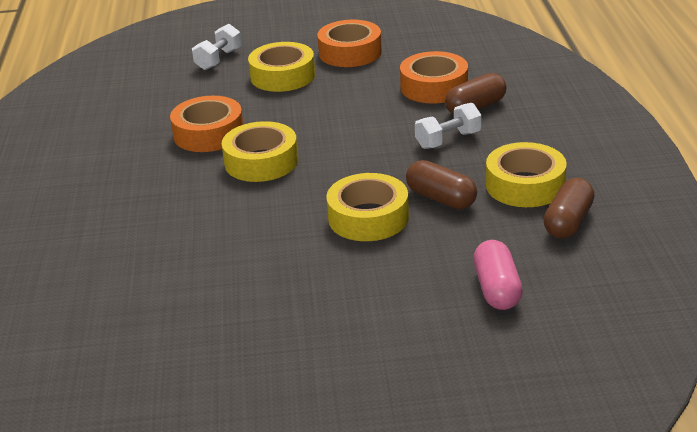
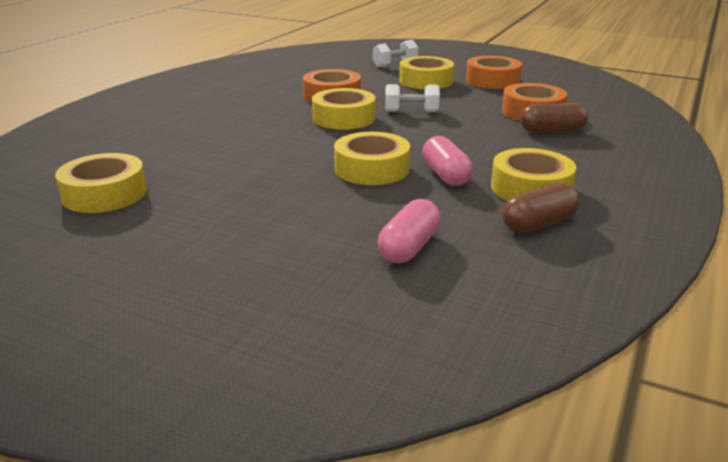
camera: 30 degrees right, 5 degrees down
brown capsule [406,160,477,209] -> pink capsule [422,136,473,186]
white dumbbell [415,103,482,149] -> white dumbbell moved to [385,84,440,112]
none -> yellow tape [55,153,147,213]

